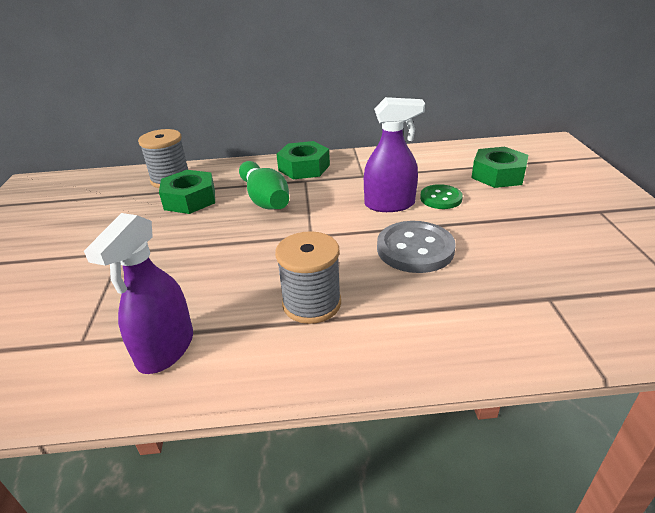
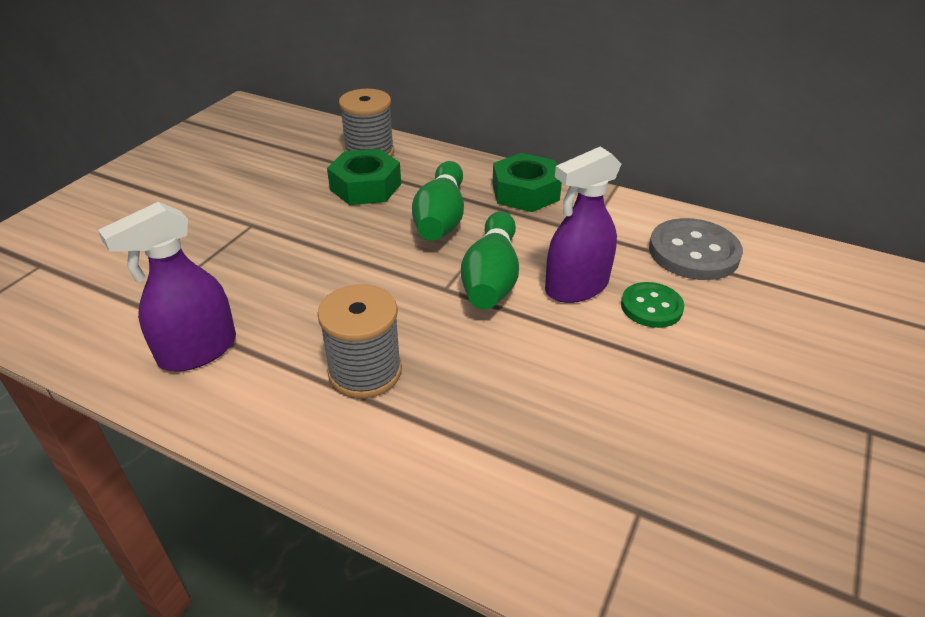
camera: 30 degrees right, 5 degrees up
purple spray bottle [364,97,425,212] -> purple spray bottle turned 120 degrees clockwise [545,147,621,303]
grey button [377,221,456,273] -> grey button moved to [649,218,743,280]
green nut [471,147,528,188] -> none
none -> green bowling pin [461,211,519,310]

